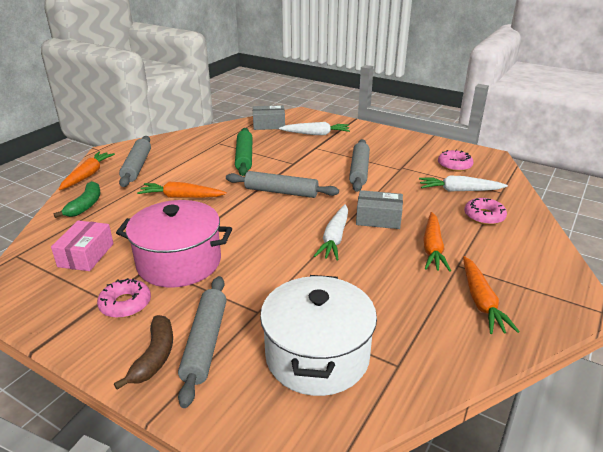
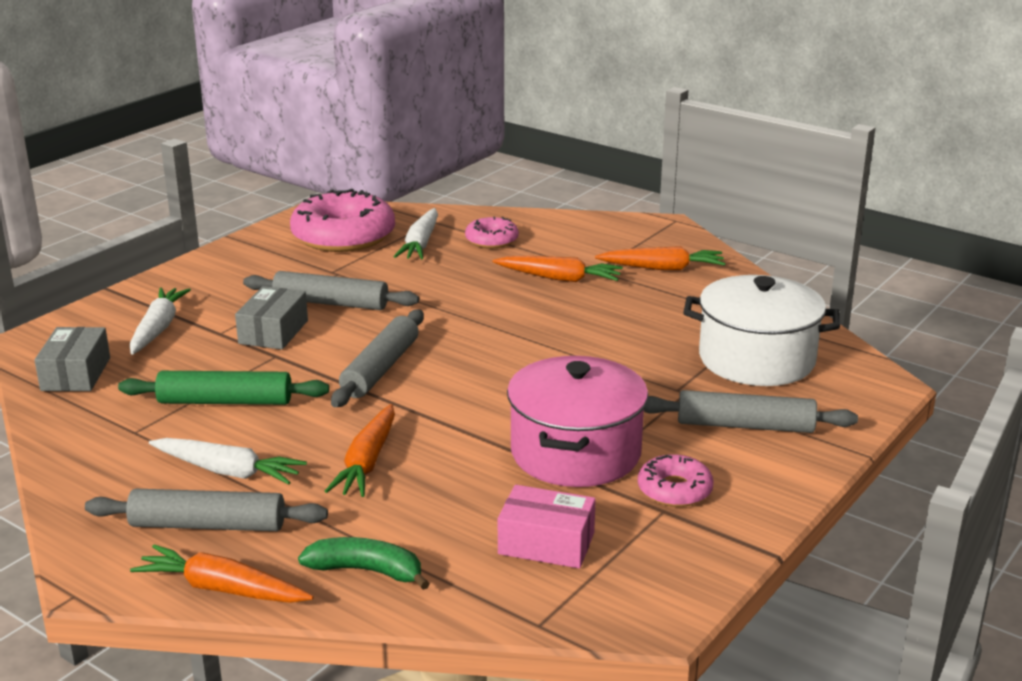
camera: 85 degrees left, 5 degrees down
brown banana [114,315,173,390] -> none
white carrot [314,204,348,260] -> white carrot moved to [149,438,307,485]
grey box [356,190,403,229] -> grey box moved to [235,286,308,350]
pink donut [438,150,474,171] -> pink donut [290,189,395,252], size x1.96

